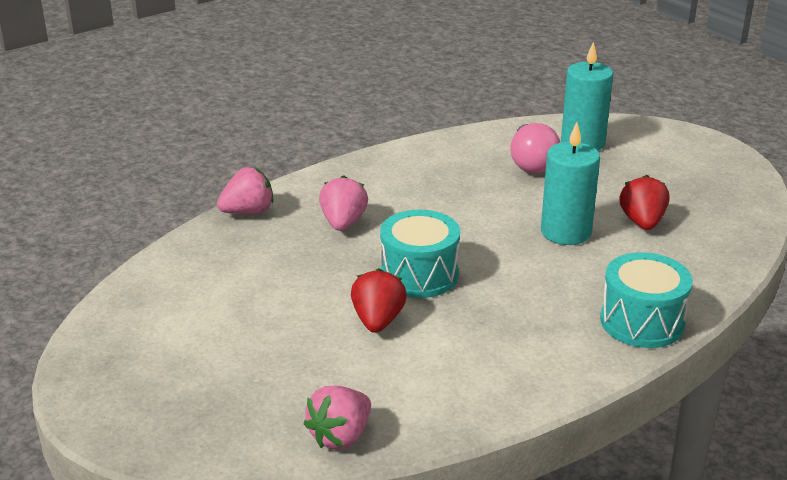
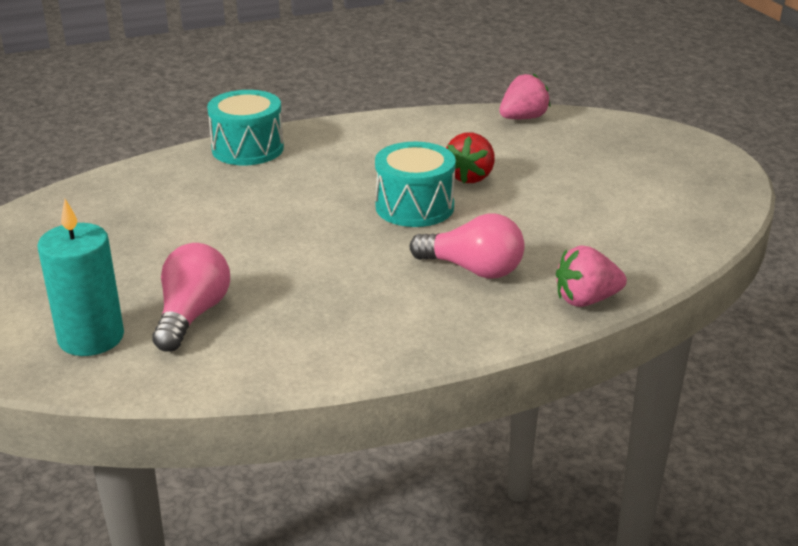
camera: 165 degrees left, 0 degrees up
pink strawberry [319,175,368,231] -> pink light bulb [410,213,525,279]
turquoise candle [541,122,600,245] -> none
red strawberry [619,175,669,230] -> none

